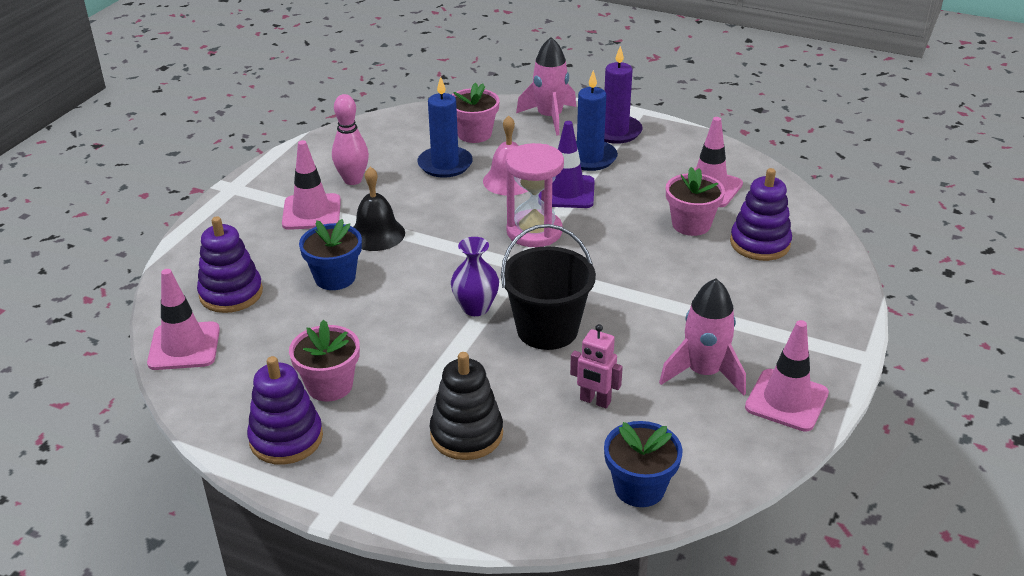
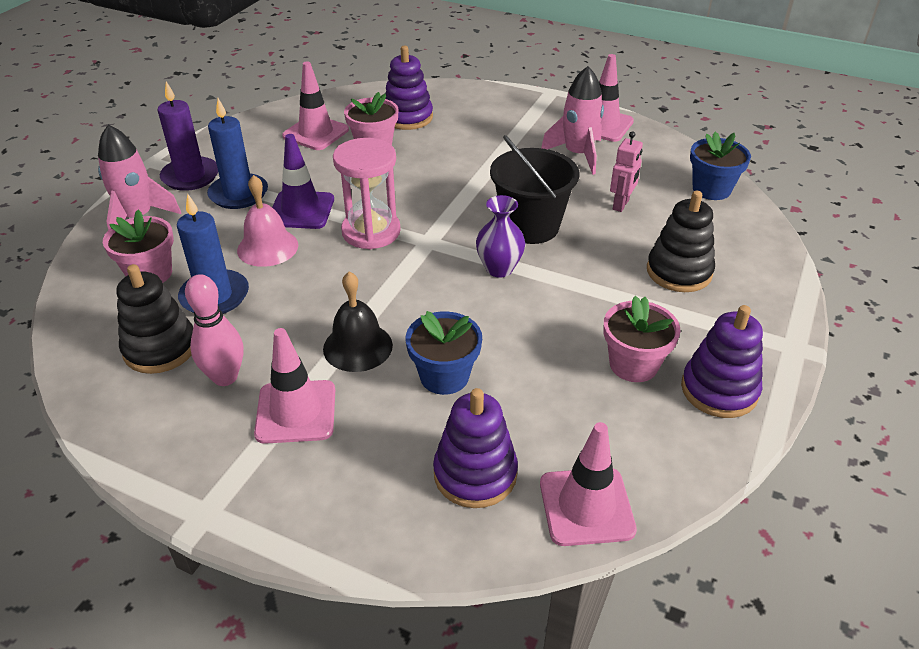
camera: 90 degrees left, 5 degrees up
none -> black stacking toy [116,264,193,374]

